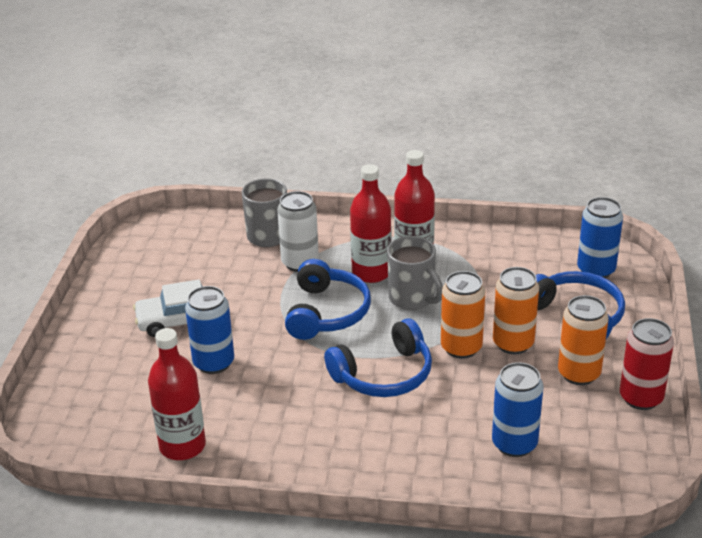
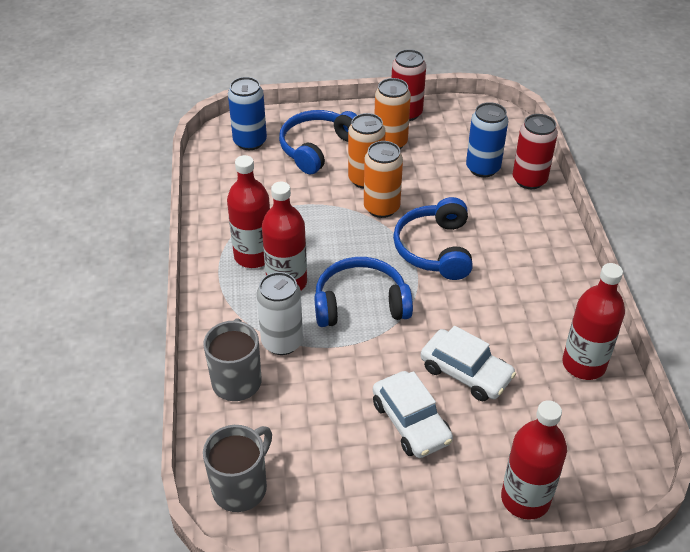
camera: 105 degrees left, 10 degrees up
blue can [185,286,234,374] -> white car [421,326,516,401]
blue headphones [324,318,432,397] -> blue headphones turned 135 degrees counterclockwise [393,197,473,280]
grey mug [387,236,443,310] -> grey mug moved to [203,425,272,512]
none -> red bottle [501,400,567,520]
none -> red can [513,114,558,189]

